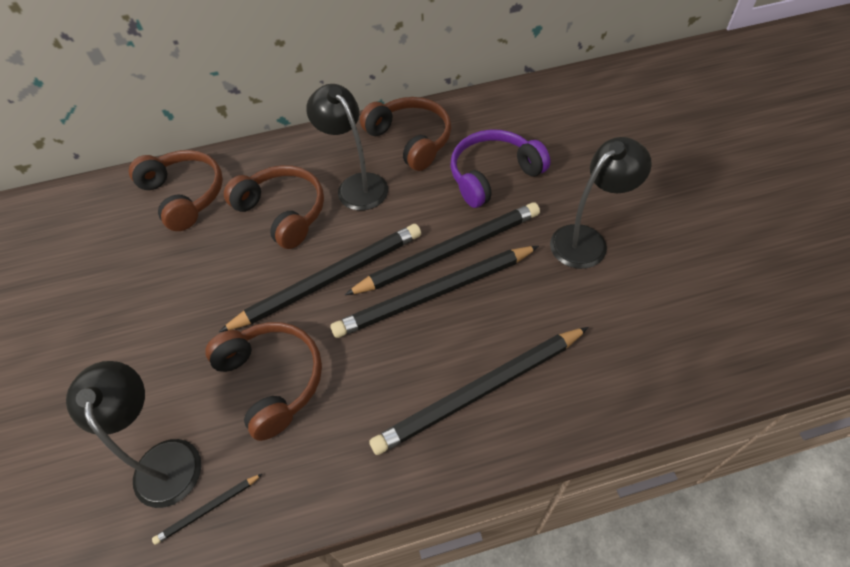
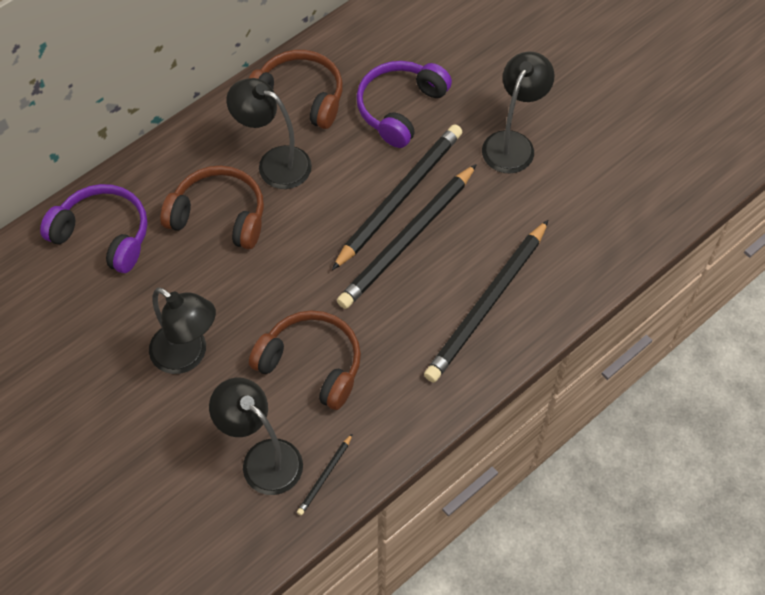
camera: 30 degrees left, 5 degrees up
brown headphones [129,150,223,231] -> purple headphones [40,184,148,273]
black pencil [219,224,421,332] -> none
none -> black lamp [149,288,216,374]

